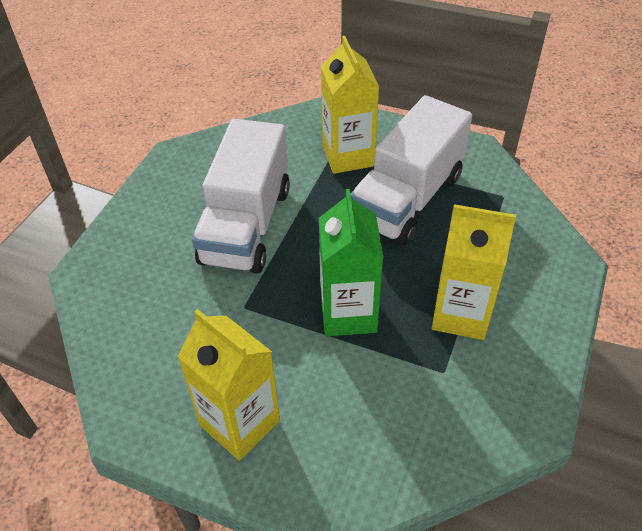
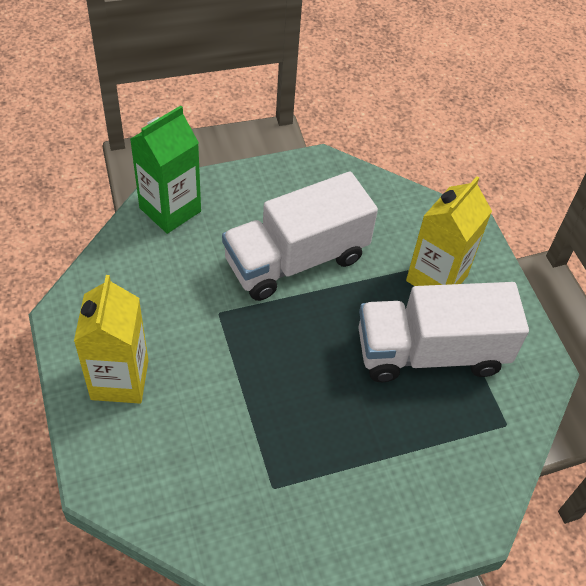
camera: 45 degrees right, 5 degrees up
green carton [319,189,383,337] -> green carton moved to [130,106,201,234]
yellow carton [432,204,516,340] -> none

